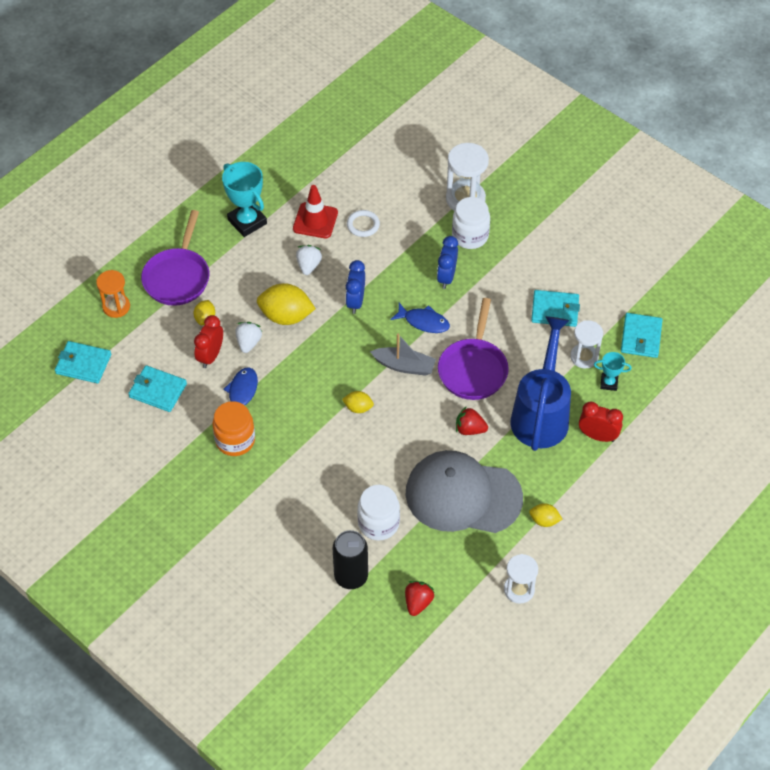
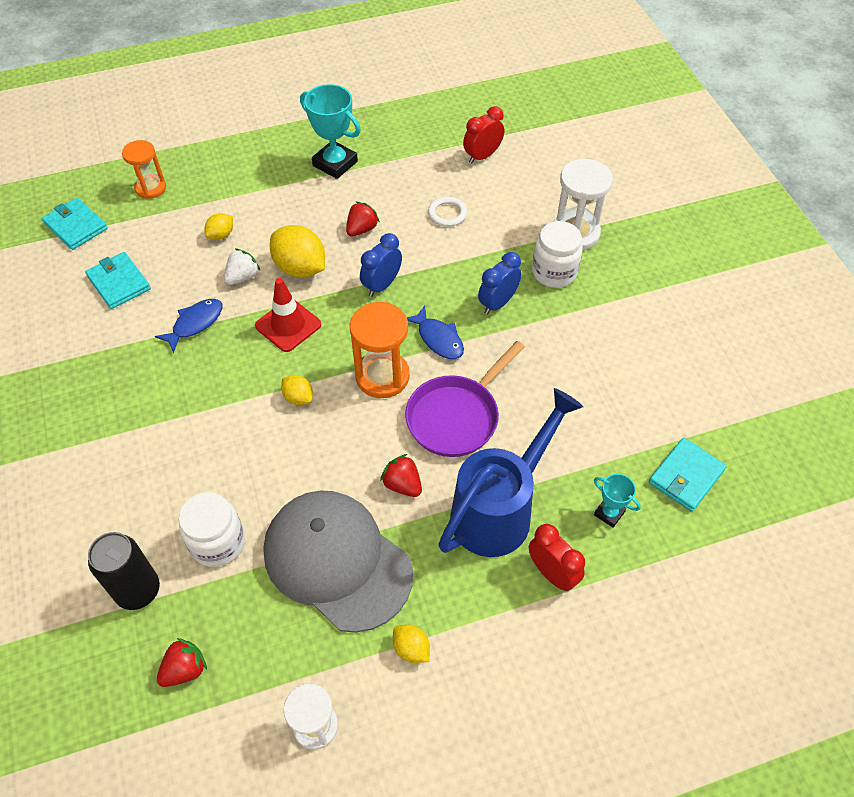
camera: 30 degrees right, 0 degrees up
purple pan [141,210,209,306] -> none
red clock [194,315,223,368] -> red clock moved to [463,106,504,164]
orange jar [212,401,255,456] -> none
turquoise trophy [222,162,267,237] -> turquoise trophy turned 45 degrees counterclockwise [300,84,361,179]
red traffic cone [293,185,338,238] -> red traffic cone moved to [255,278,321,352]
white strawberry [296,245,322,275] -> red strawberry [346,201,380,237]
grey boat [370,334,436,376] -> orange hourglass [350,302,410,398]
turquoise wallet [531,290,580,327] -> none
white hourglass [570,320,603,369] -> none

